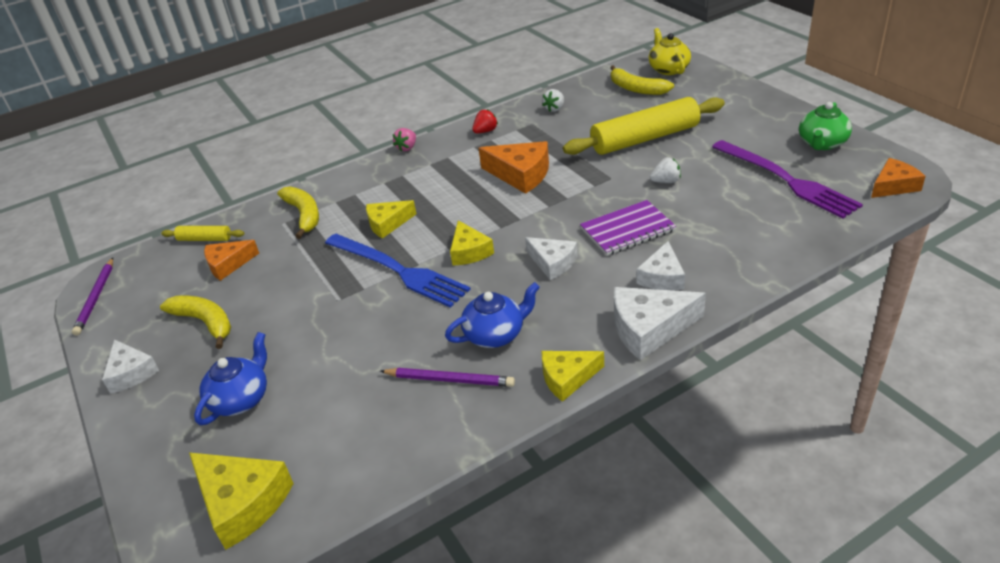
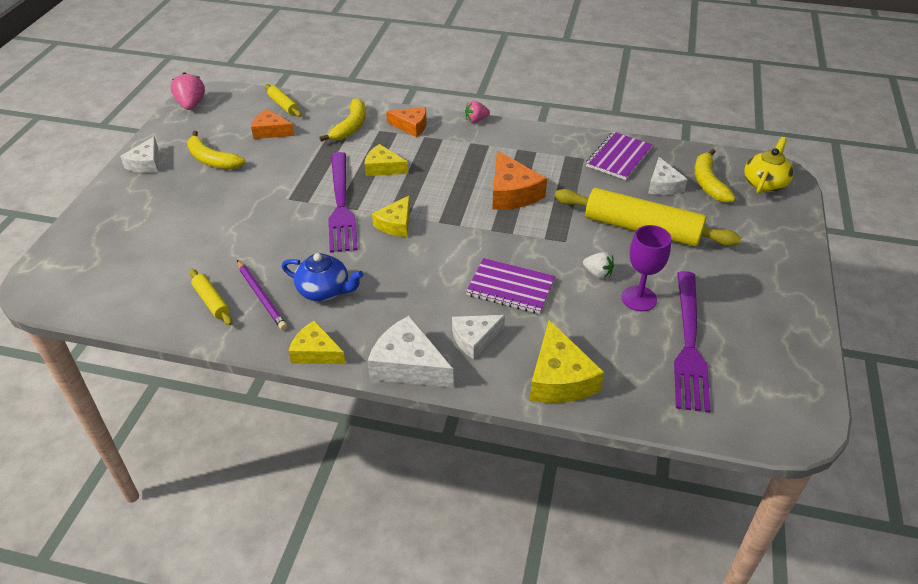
camera: 40 degrees right, 5 degrees up
purple pencil [72,258,113,336] -> pink strawberry [170,72,205,110]
yellow banana [160,296,231,349] -> yellow banana turned 135 degrees clockwise [187,131,245,169]
yellow cheese [189,452,294,550] -> yellow cheese moved to [530,320,604,403]
blue teapot [194,332,267,425] -> none
blue fork [325,234,471,308] -> purple fork [328,152,358,253]
red strawberry [472,109,498,133] -> none
white cheese [525,237,578,280] -> white cheese moved to [648,157,688,195]
white strawberry [542,89,564,112] -> purple notebook [586,132,653,180]
green teapot [799,102,852,150] -> none
orange cheese [871,158,926,198] -> orange cheese moved to [386,107,427,137]
none -> yellow rolling pin [189,269,232,325]
none -> purple goblet [622,225,671,311]

